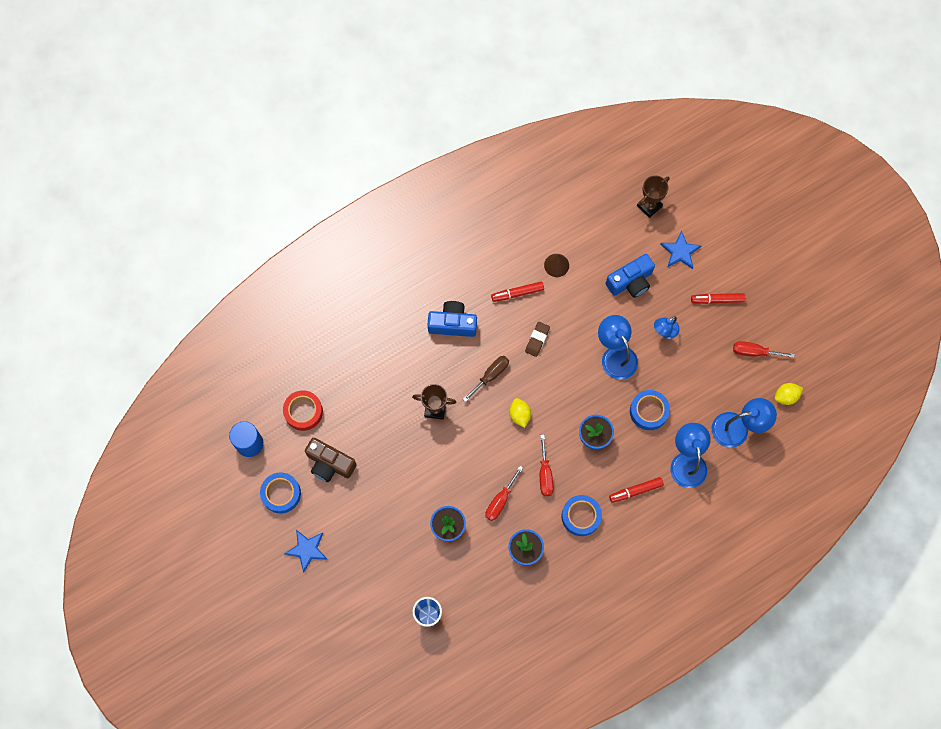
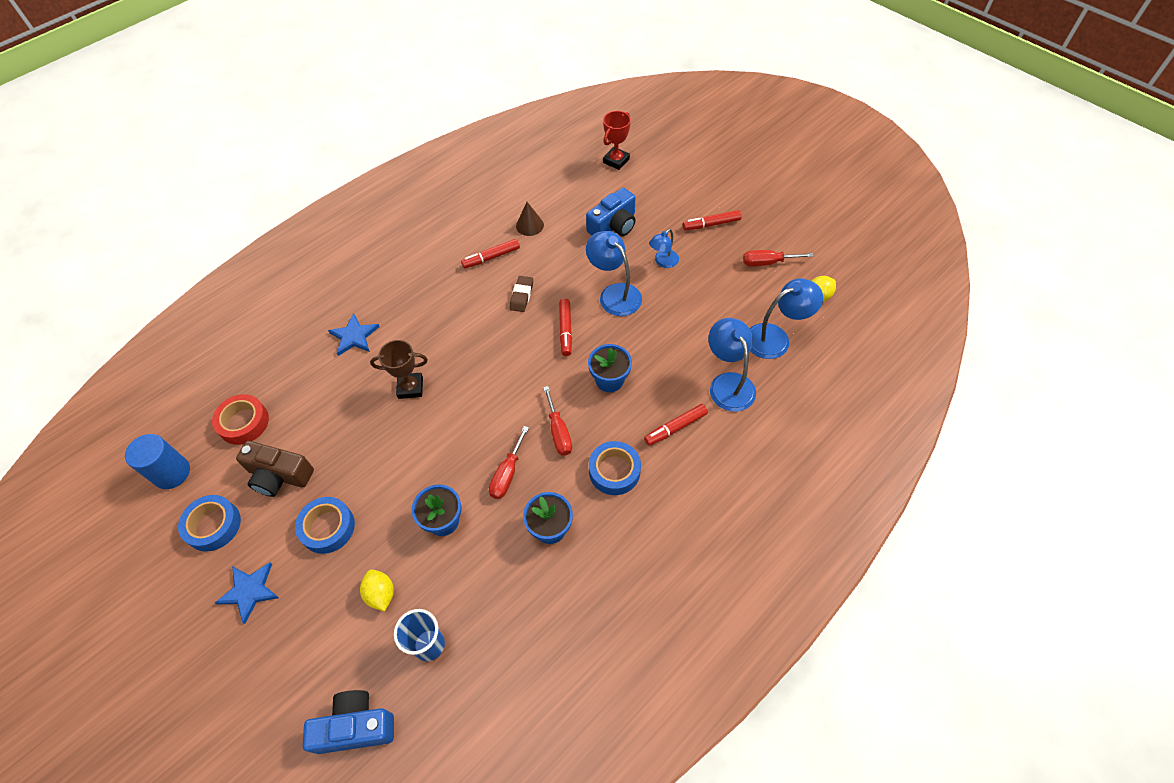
camera: 10 degrees left, 15 degrees down
blue camera [427,301,477,337] -> blue camera moved to [303,690,394,754]
brown screwdriver [463,356,509,402] -> none
yellow lemon [509,398,531,428] -> yellow lemon moved to [360,570,394,611]
blue tape [630,390,670,430] -> blue tape moved to [295,497,355,554]
brown trophy [637,175,670,218] -> red trophy [603,111,631,170]
blue star [660,231,701,269] -> blue star moved to [328,313,380,356]
none -> red marker [559,299,572,356]

